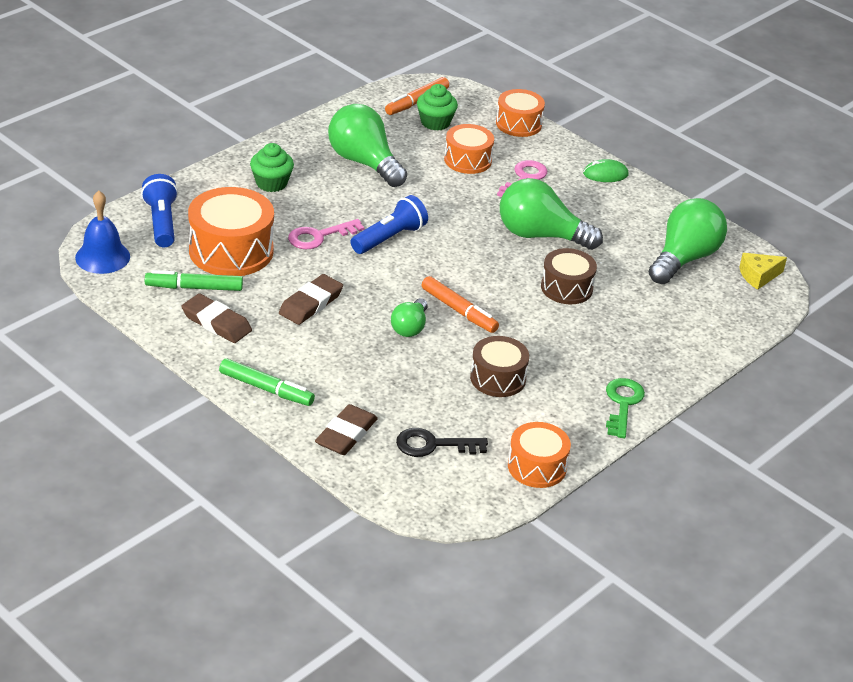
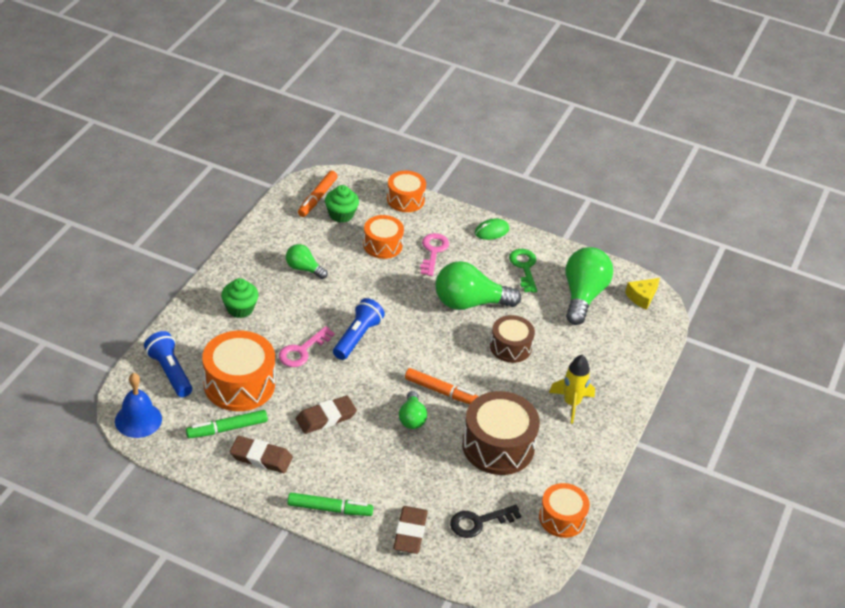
camera: 20 degrees left, 5 degrees up
brown eraser [279,274,343,325] -> brown eraser turned 45 degrees clockwise [296,396,357,434]
green light bulb [328,104,407,187] -> green light bulb [286,244,328,279], size x0.54
brown drum [470,336,529,397] -> brown drum [462,391,540,475], size x1.62
green key [606,378,645,438] -> green key moved to [509,249,537,293]
none -> yellow rocket [549,355,595,424]

